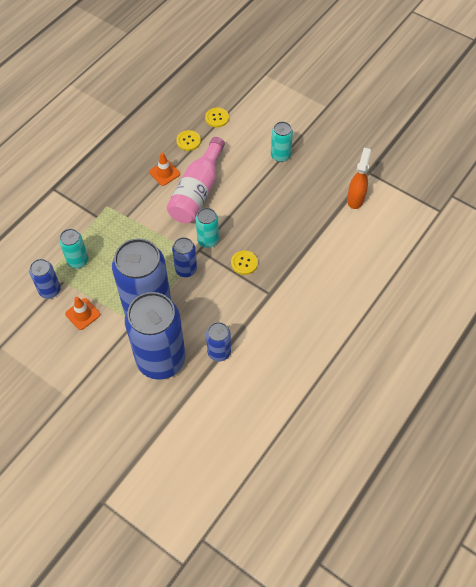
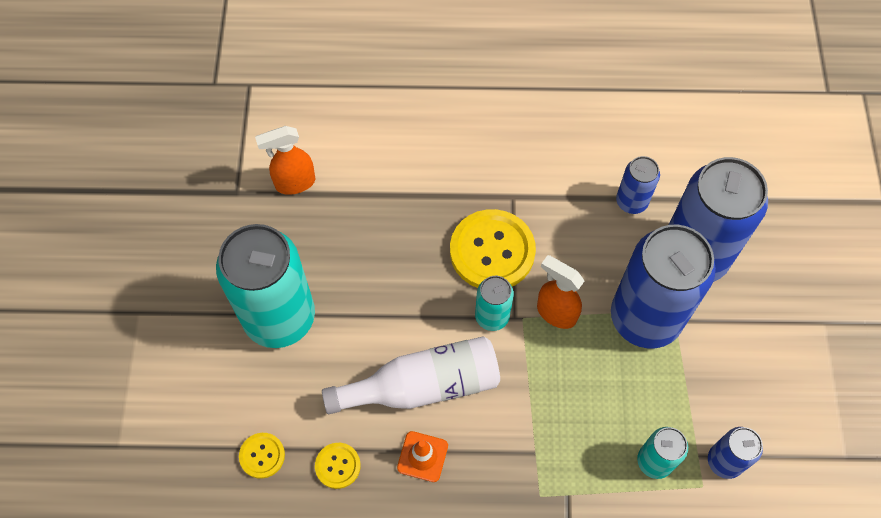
camera: 125 degrees left, 5 degrees up
orange traffic cone [65,297,100,330] -> none
pink bottle [167,137,225,223] -> white bottle [322,336,500,414]
blue can [172,237,197,277] -> orange spray bottle [537,255,584,329]
yellow button [231,250,258,275] -> yellow button [450,209,536,288], size x2.07
turquoise can [271,122,293,162] -> turquoise can [216,224,315,348], size x2.11

